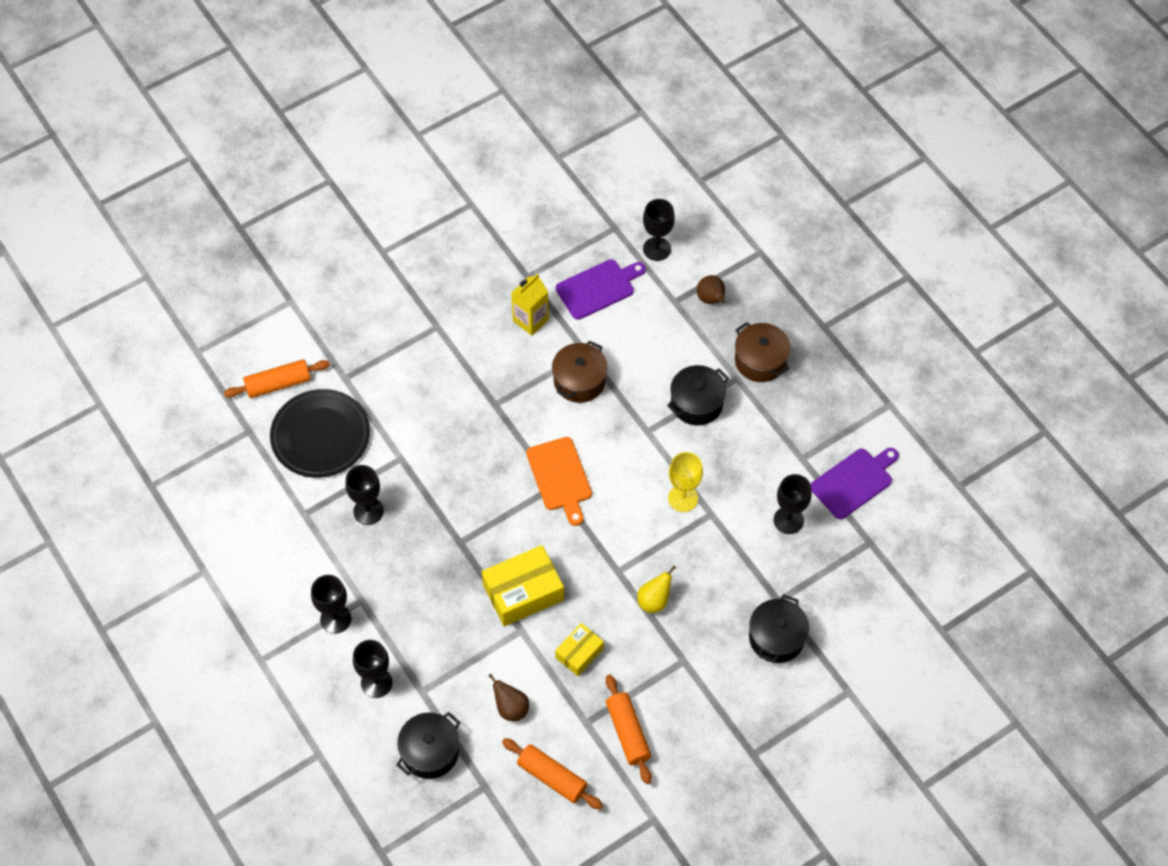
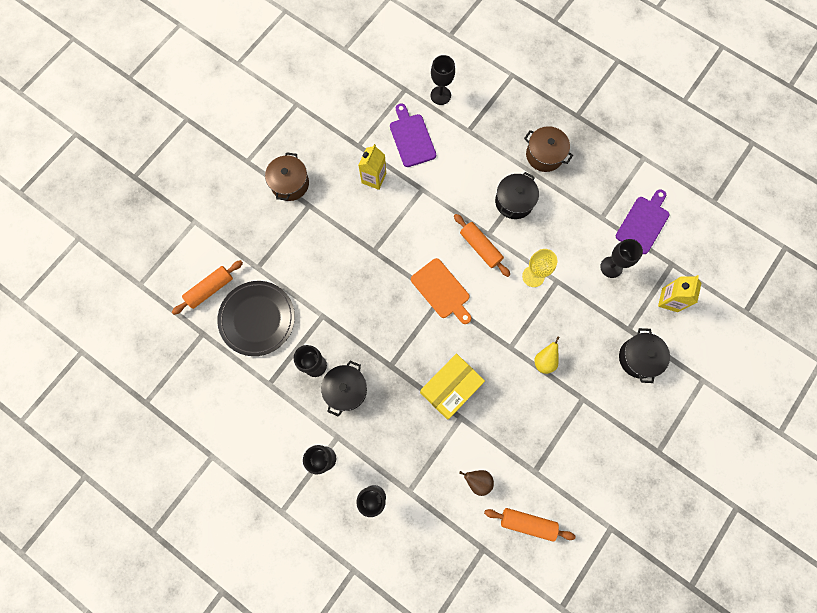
camera: 20 degrees left, 15 degrees up
black pot [396,712,460,779] -> black pot moved to [321,361,367,417]
brown pot [552,340,607,403] -> brown pot moved to [265,152,309,201]
yellow box [555,623,604,676] -> none
purple cutting board [556,259,646,320] -> purple cutting board turned 60 degrees counterclockwise [390,103,436,167]
orange rolling pin [606,675,652,784] -> orange rolling pin moved to [454,214,510,277]
brown pear [697,275,725,304] -> none
none -> yellow carton [658,275,701,312]

